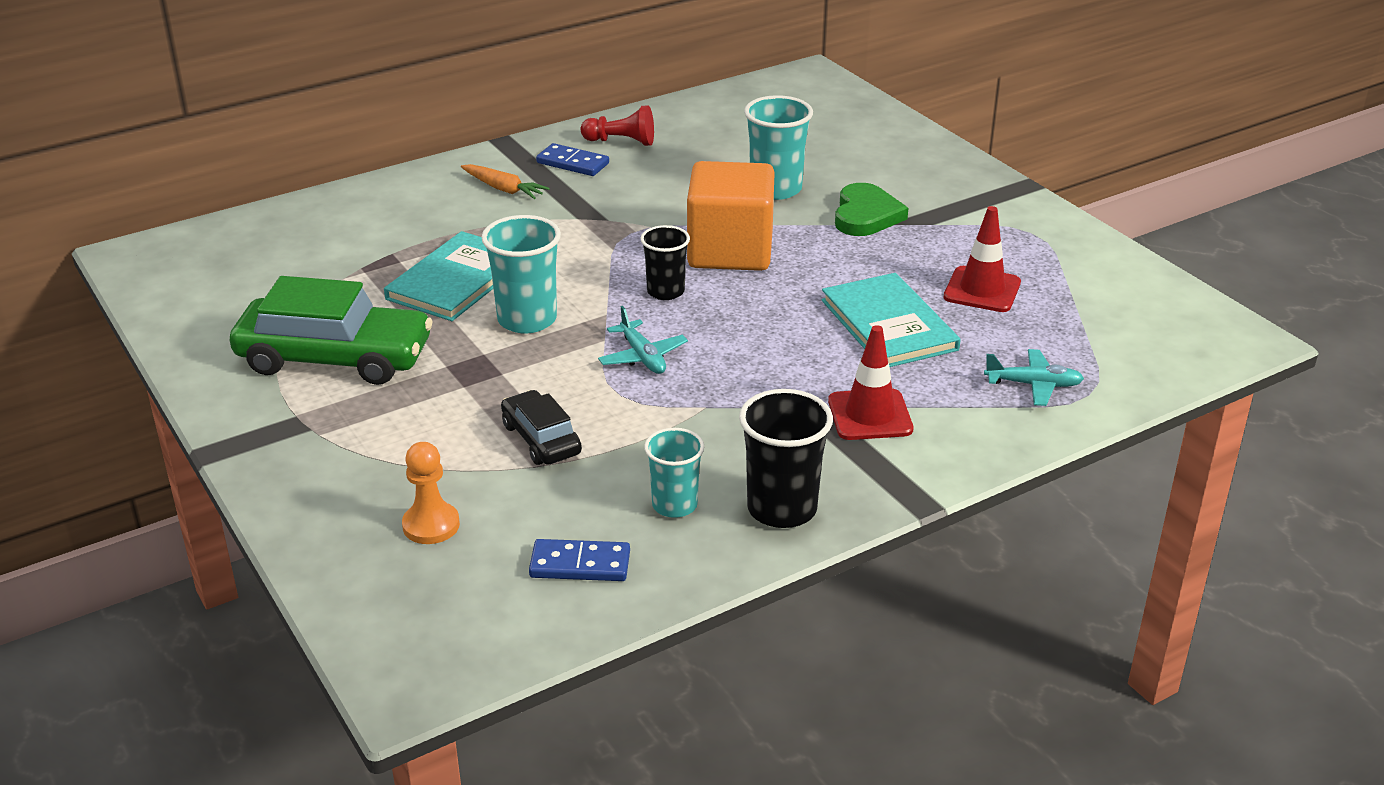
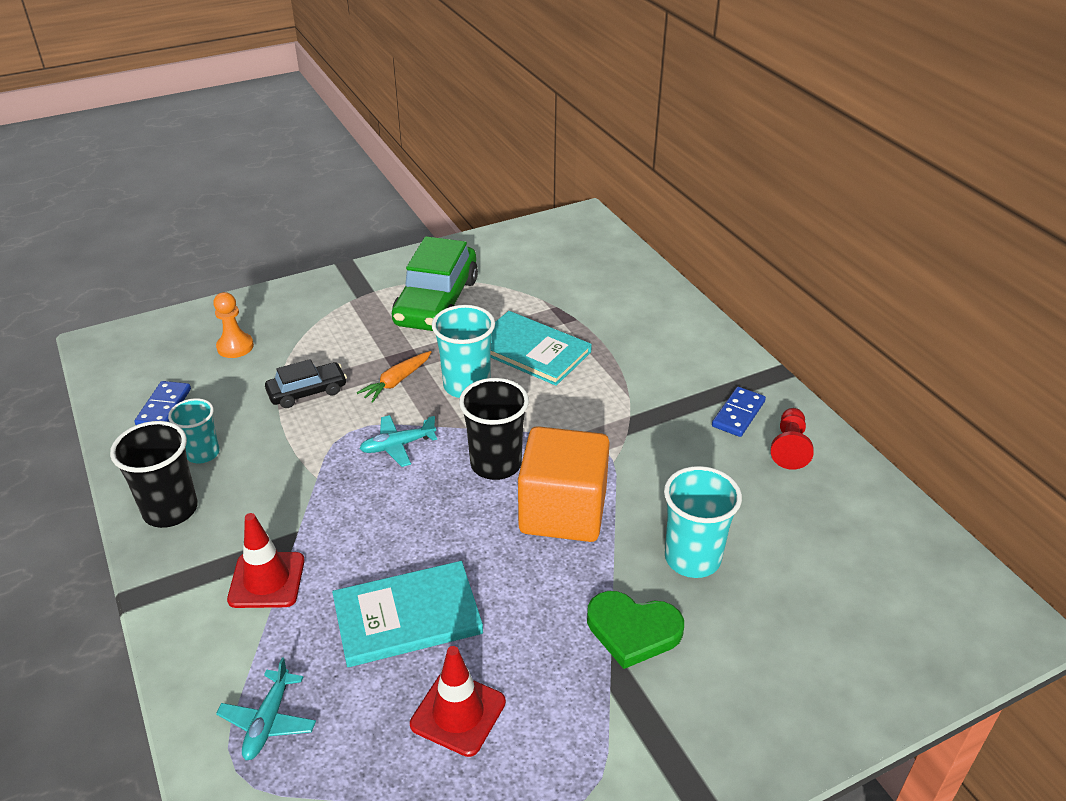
camera: 95 degrees right, 5 degrees up
orange carrot [461,164,550,199] -> orange carrot moved to [357,351,431,403]
black cup [640,225,690,300] -> black cup [459,378,529,480], size x1.53

